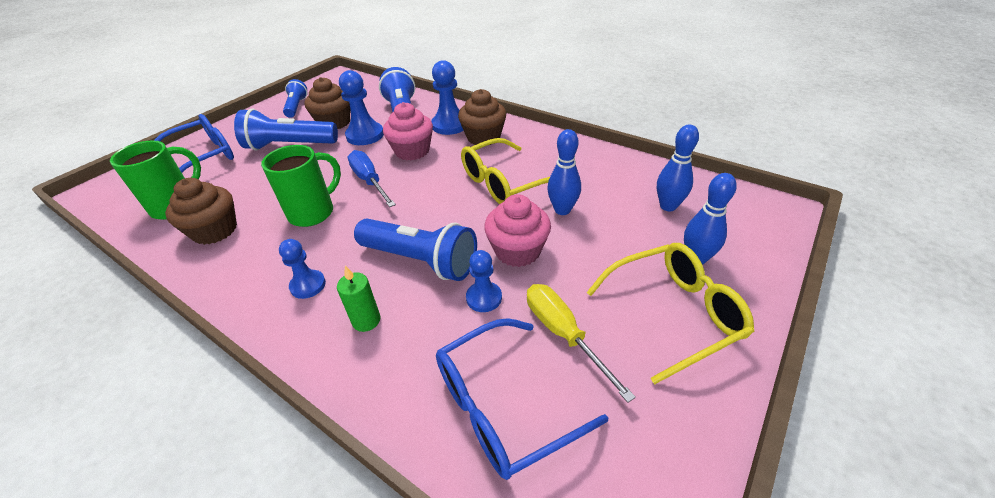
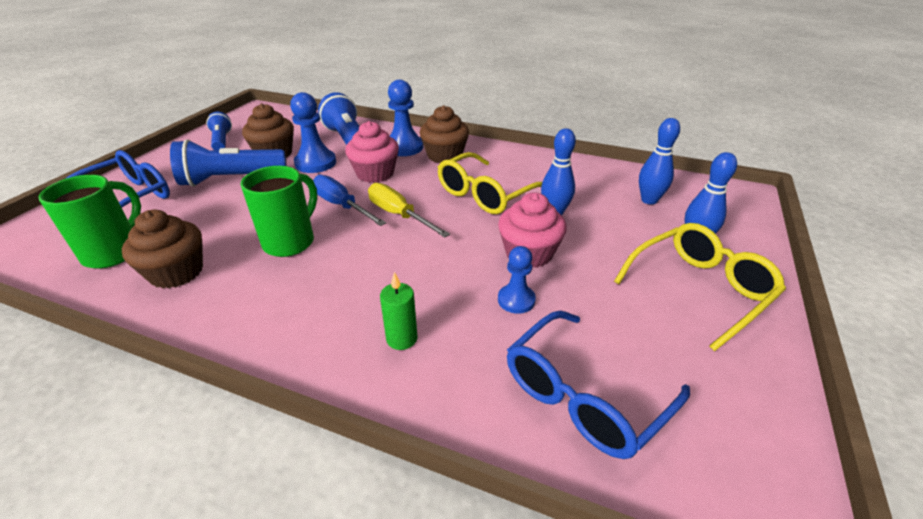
camera: 15 degrees left, 5 degrees down
blue pawn [279,239,326,299] -> none
blue flashlight [354,219,477,281] -> none
yellow screwdriver [527,284,636,403] -> yellow screwdriver moved to [368,183,450,238]

